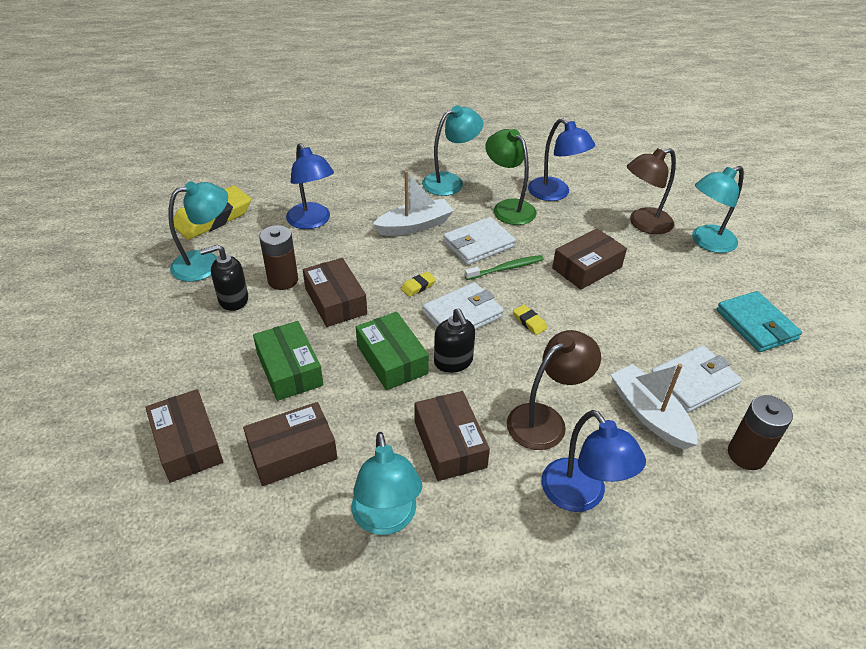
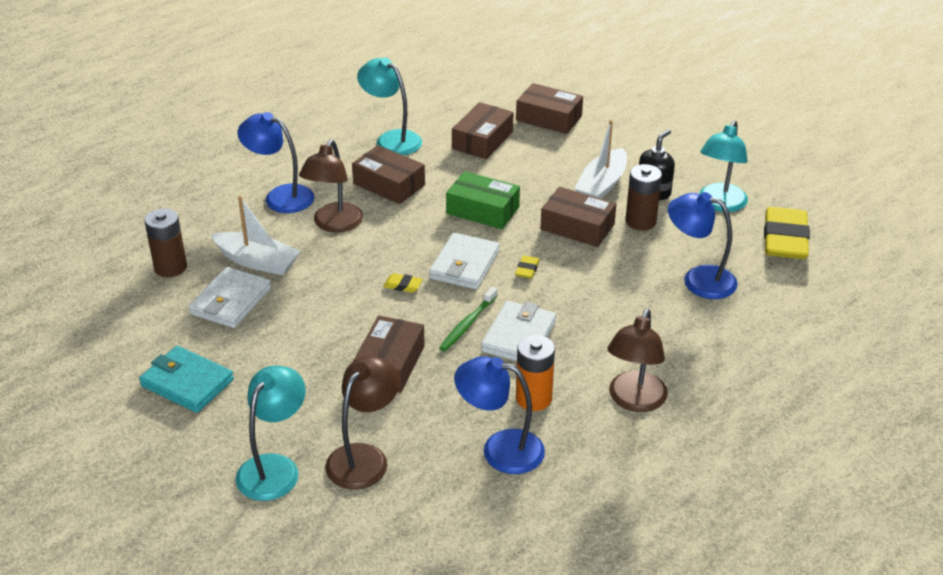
camera: 145 degrees right, 5 degrees down
green box [253,321,323,401] -> none
white boat [373,171,454,236] -> white boat moved to [575,120,627,199]
turquoise lamp [422,105,483,196] -> brown lamp [607,309,668,412]
black soap dispenser [434,308,475,373] -> none
green lamp [485,129,537,225] -> orange battery [516,335,555,411]

